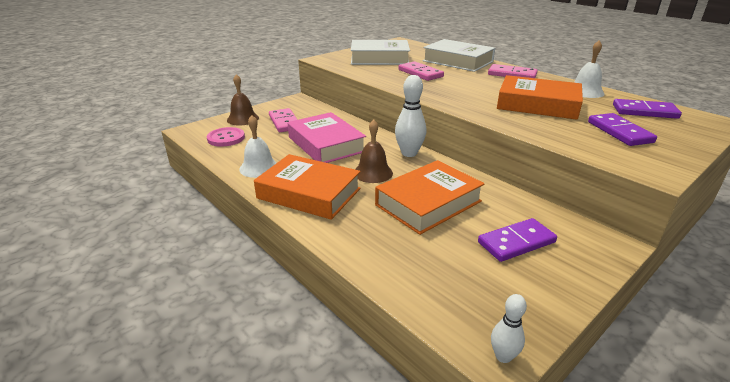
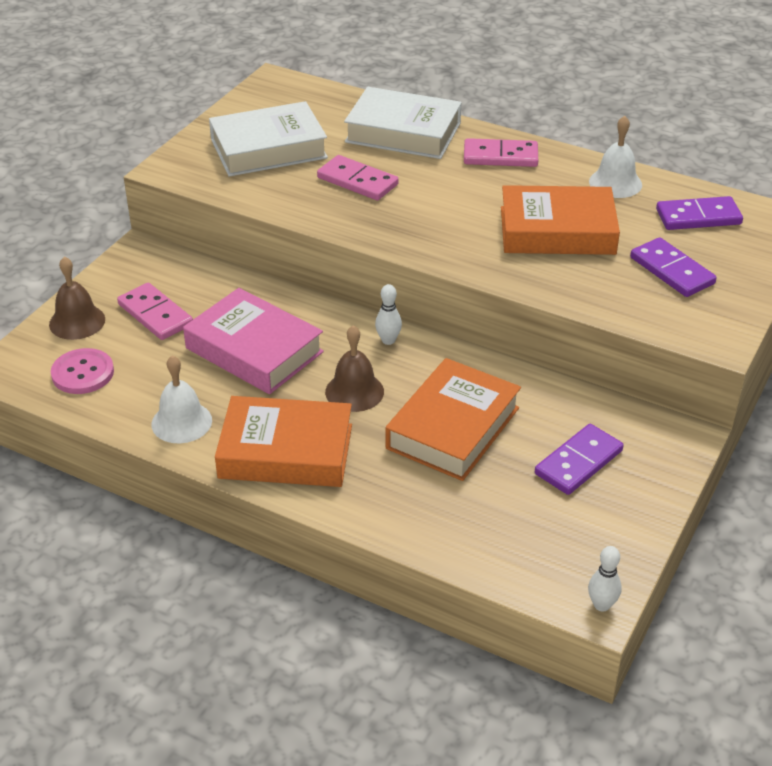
camera: 20 degrees left, 10 degrees up
white bowling pin [395,75,426,157] -> white bowling pin [375,284,402,345], size x0.56

